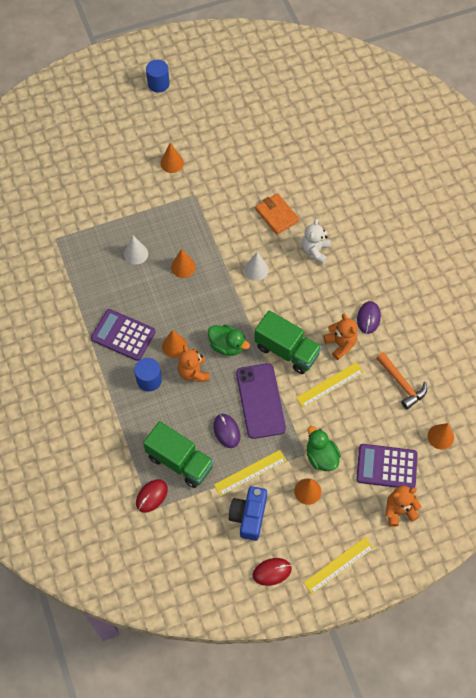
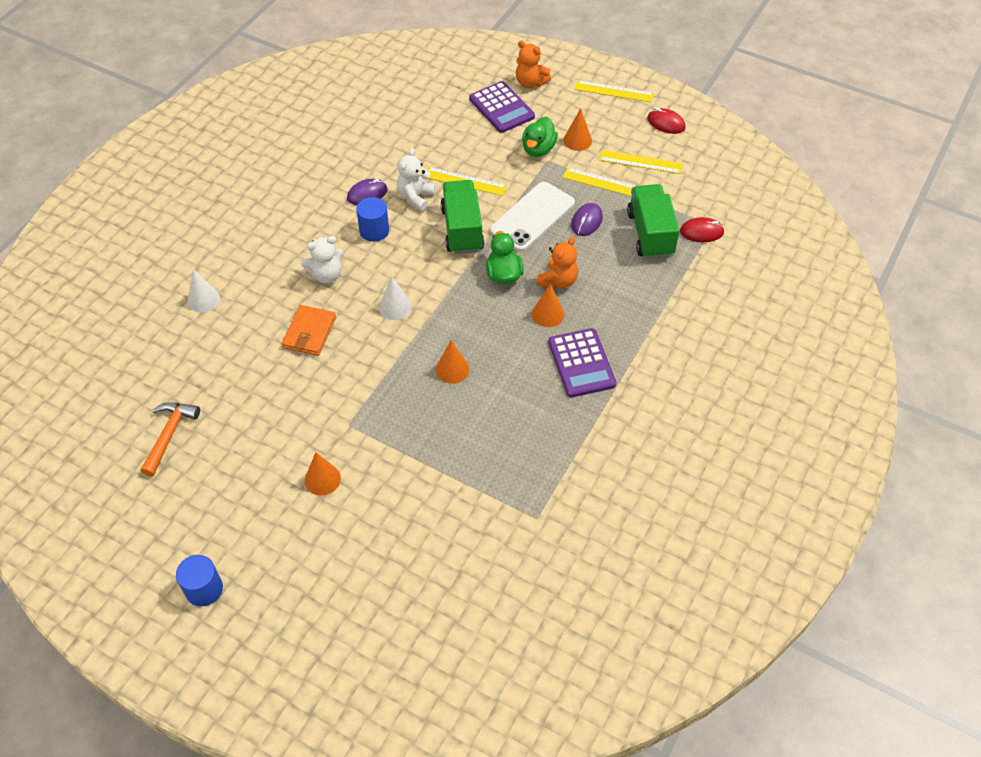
camera: 130 degrees left, 10 degrees down
white cone [124,236,148,265] -> white cone moved to [188,269,220,312]
blue cylinder [134,358,162,391] -> blue cylinder moved to [356,197,389,242]
blue camera [229,486,267,541] -> yellow ruler [599,150,683,174]
purple phone [236,363,286,439] -> white phone [490,182,575,252]
orange teddy bear [324,314,357,360] -> white teddy bear [397,148,435,211]
orange hammer [376,352,427,410] -> orange hammer moved to [140,402,200,477]
orange cone [428,423,454,449] -> none

